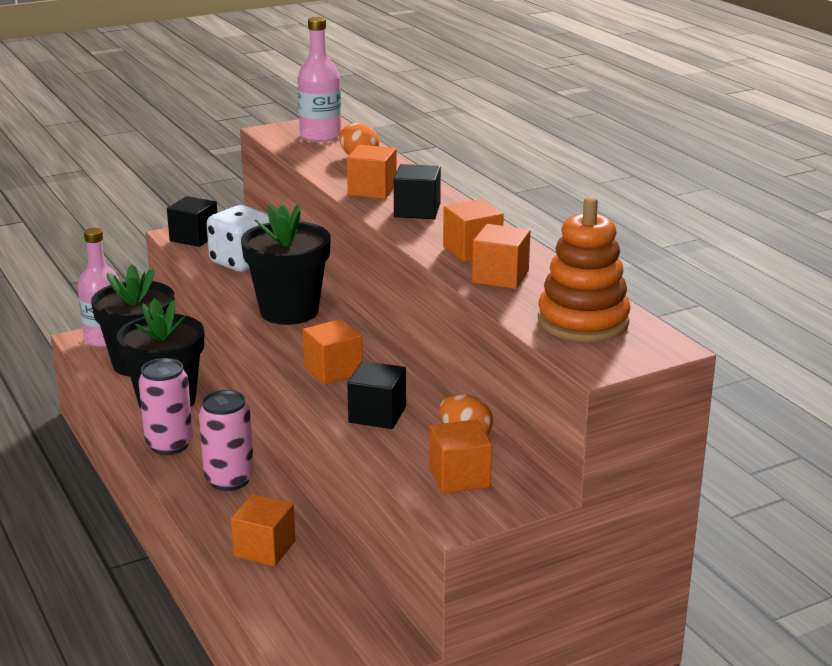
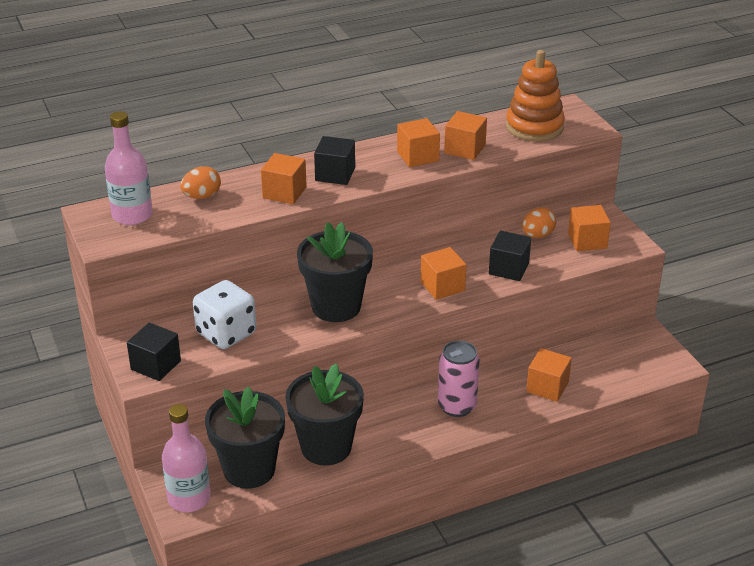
camera: 85 degrees left, 10 degrees up
pink can [138,358,193,455] -> none

